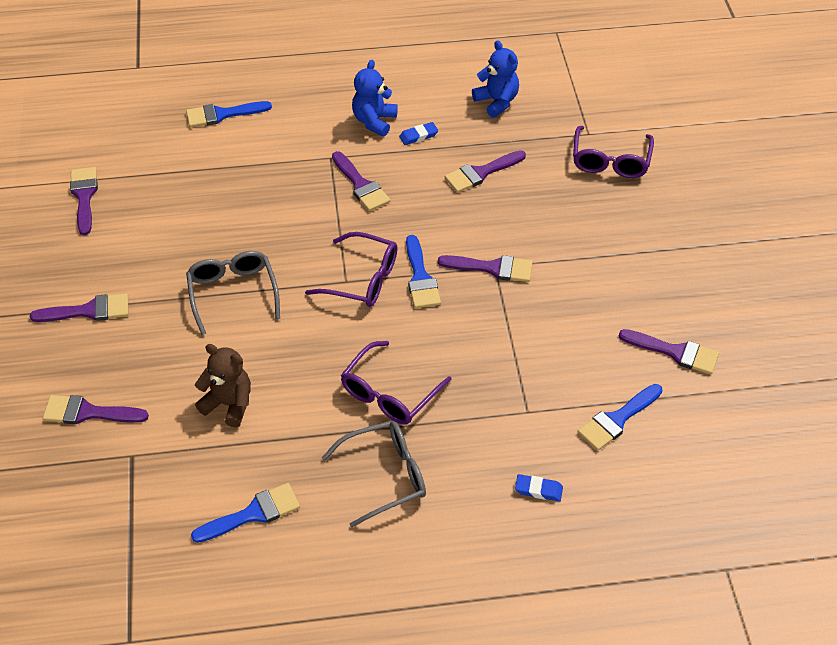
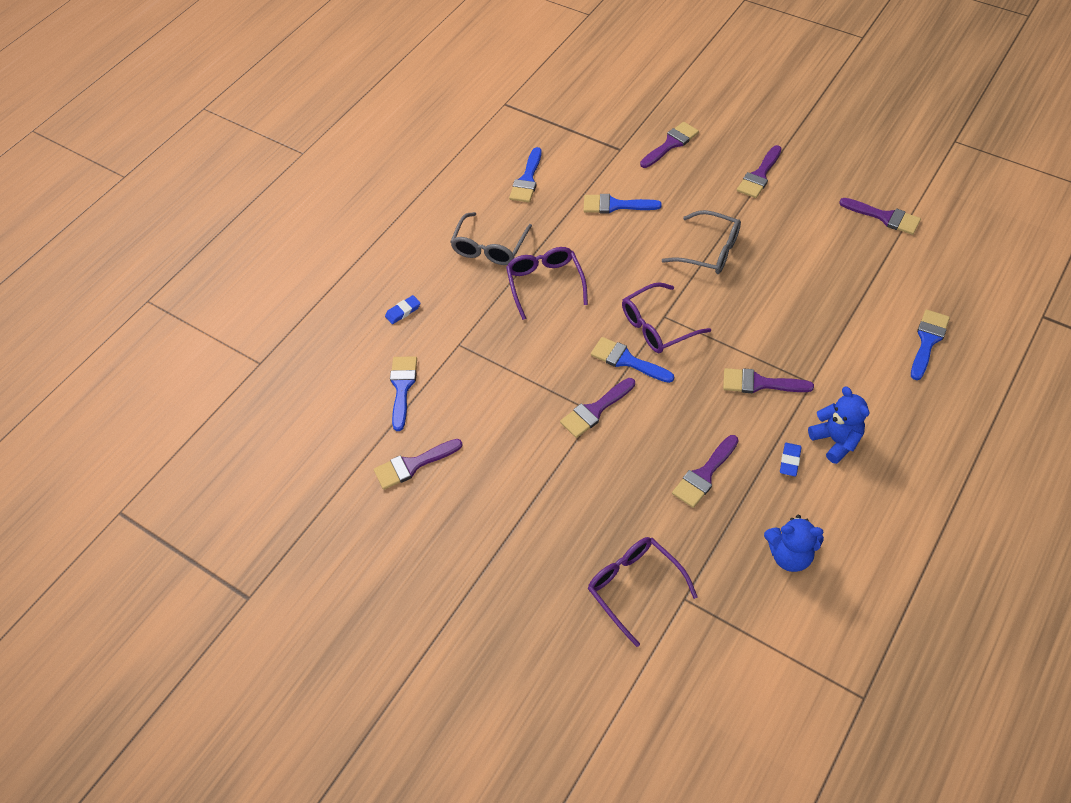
camera: 135 degrees right, 5 degrees up
brown teddy bear [195,344,251,428] -> blue brush [583,194,662,214]
purple brush [445,150,526,193] -> purple brush turned 150 degrees counterclockwise [672,435,739,508]

